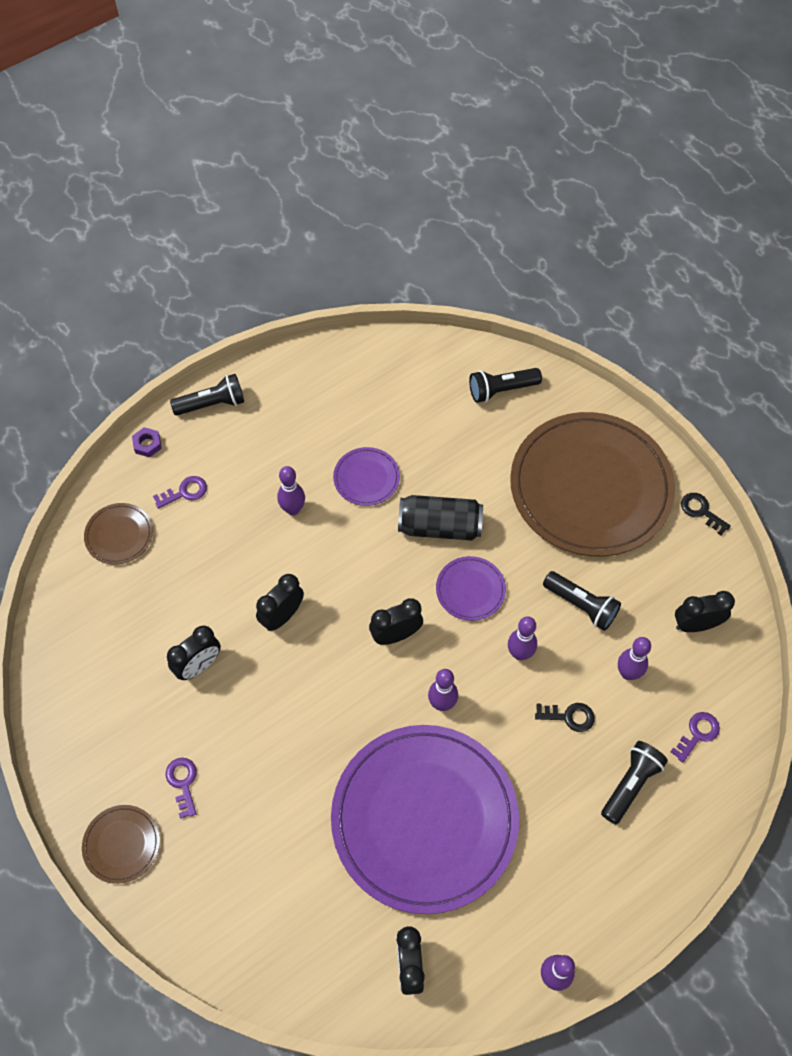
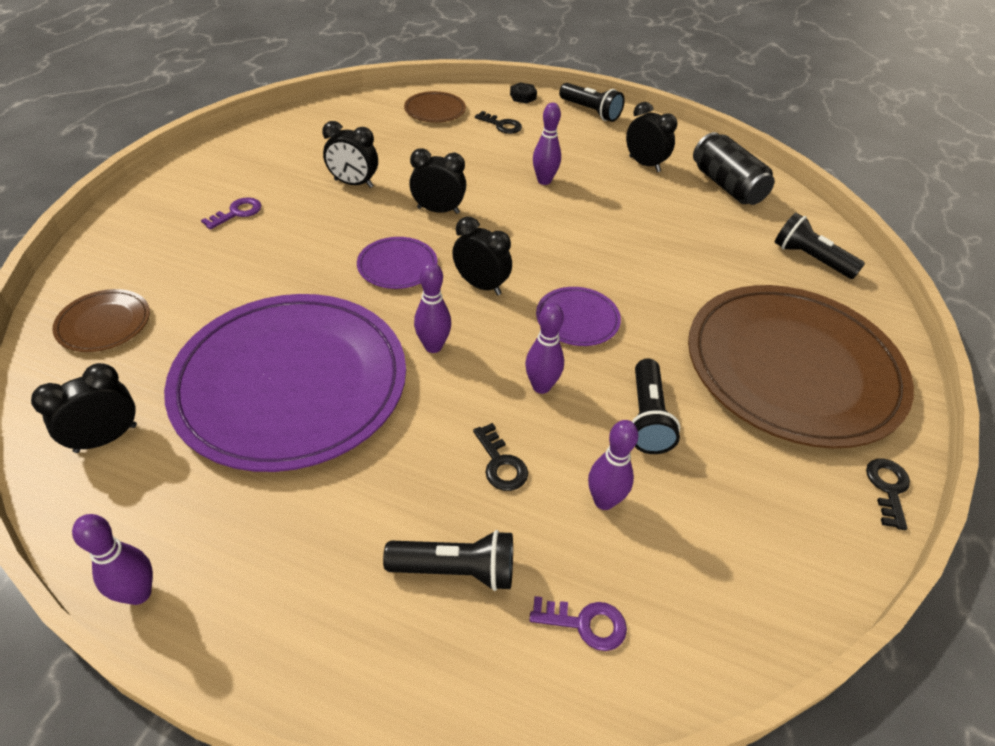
camera: 55 degrees right, 15 degrees down
brown plate [82,805,160,884] -> brown plate moved to [52,289,150,352]
purple nut [132,427,162,457] -> black nut [510,82,537,103]
purple key [153,476,207,509] -> black key [475,111,522,134]
purple plate [333,447,400,506] -> purple plate moved to [357,237,438,289]
black can [398,495,483,541] -> black can moved to [693,132,775,205]
black clock [675,591,735,632] -> black clock moved to [626,102,677,172]

